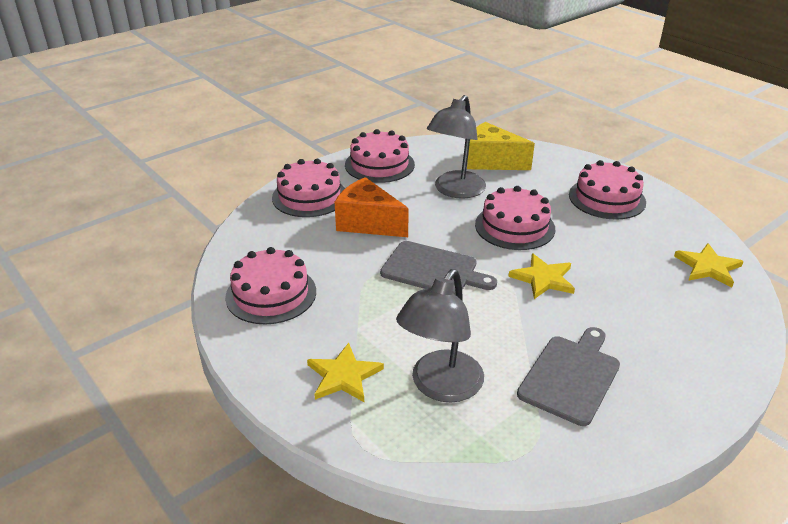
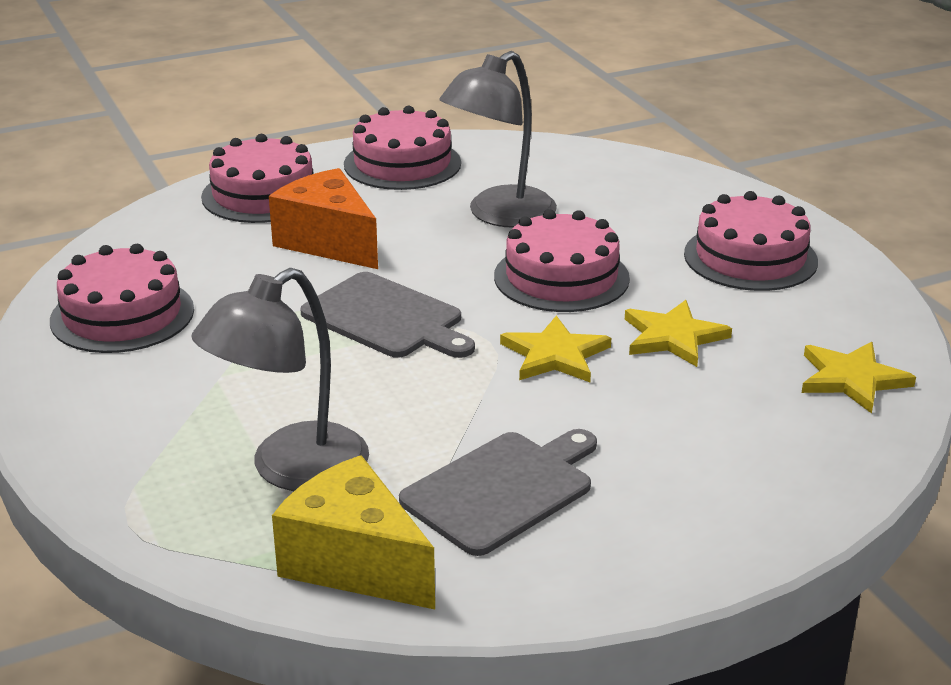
camera: 15 degrees right, 5 degrees down
yellow star [307,343,384,402] -> yellow star moved to [625,300,732,367]
yellow cheese [467,122,535,170] -> yellow cheese moved to [272,455,435,609]

